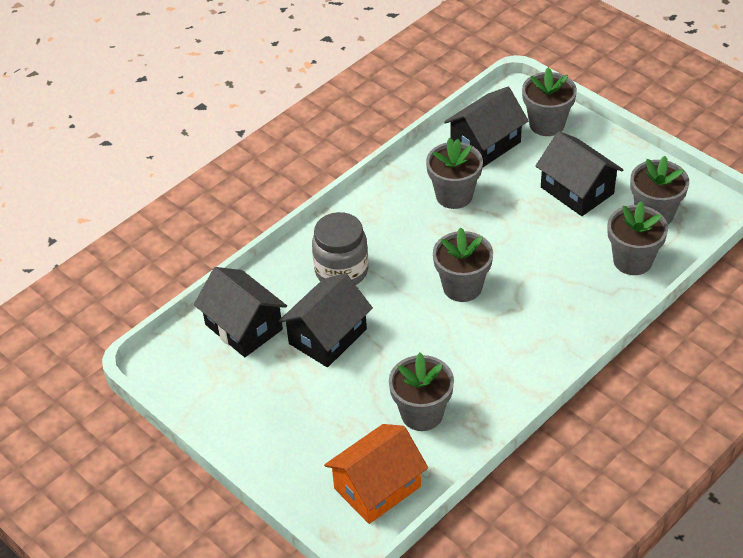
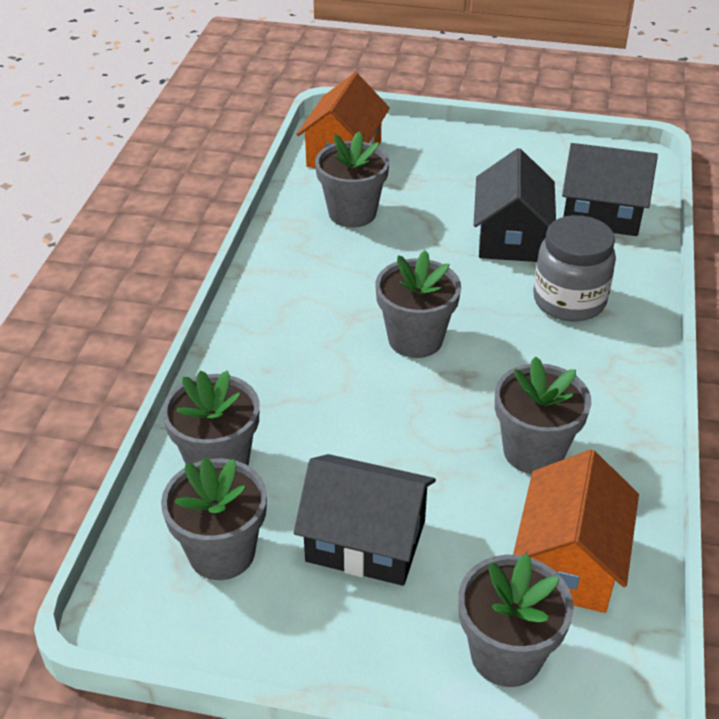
camera: 145 degrees right, 5 degrees down
black house [444,87,528,168] -> orange house [513,450,639,613]

